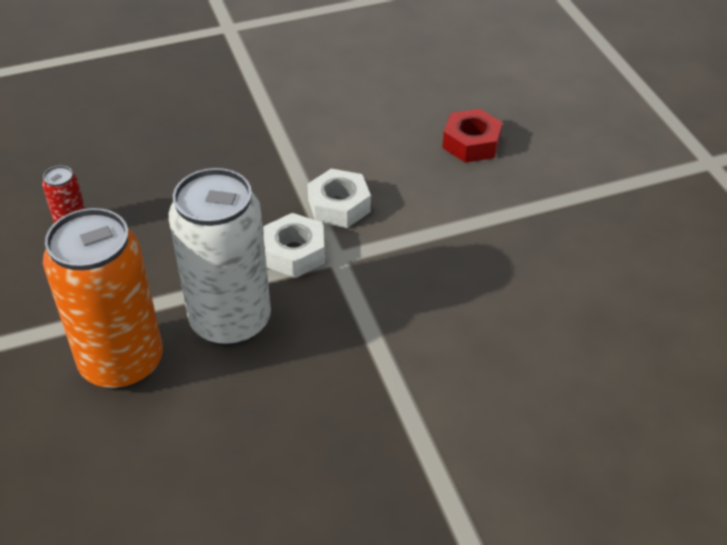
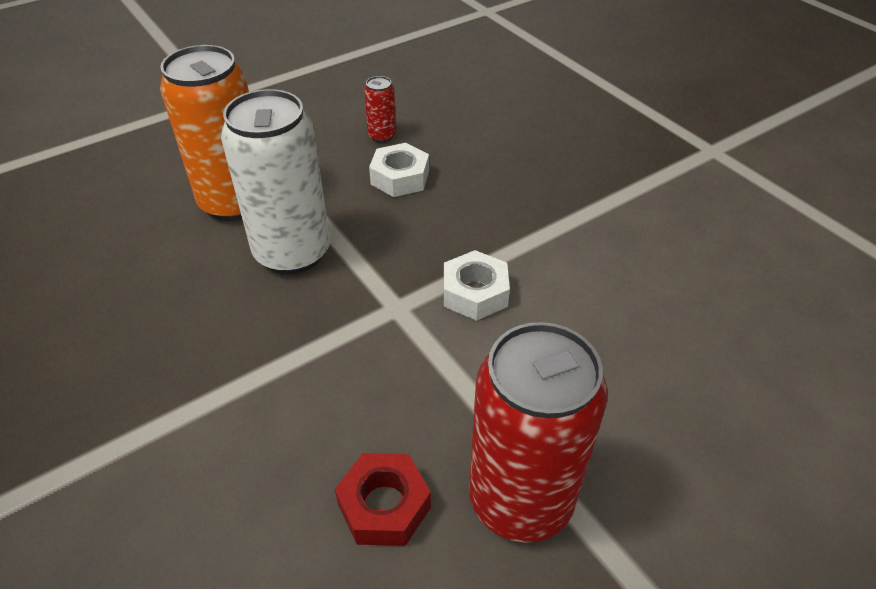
camera: 75 degrees right, 0 degrees up
white nut [263,213,325,278] -> white nut moved to [369,143,429,197]
red nut [442,109,503,163] -> red nut moved to [335,453,431,546]
none -> red can [469,322,607,543]

